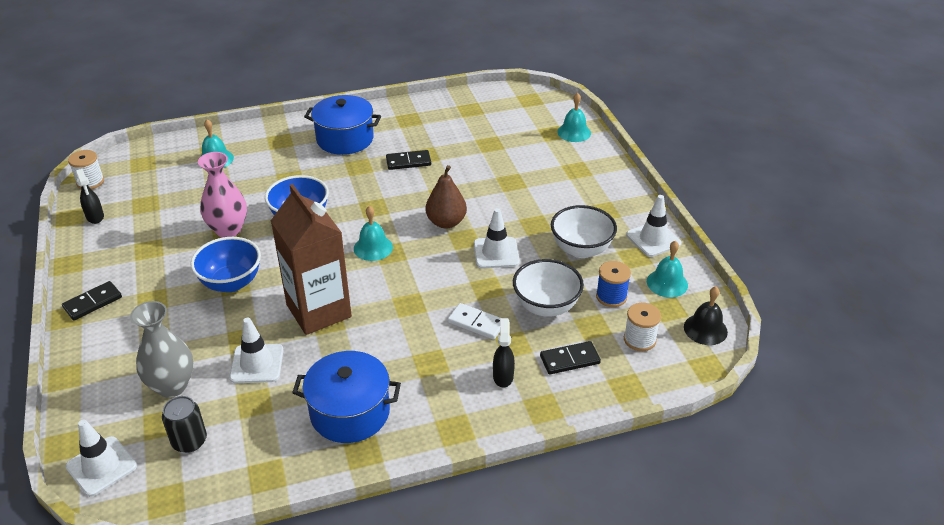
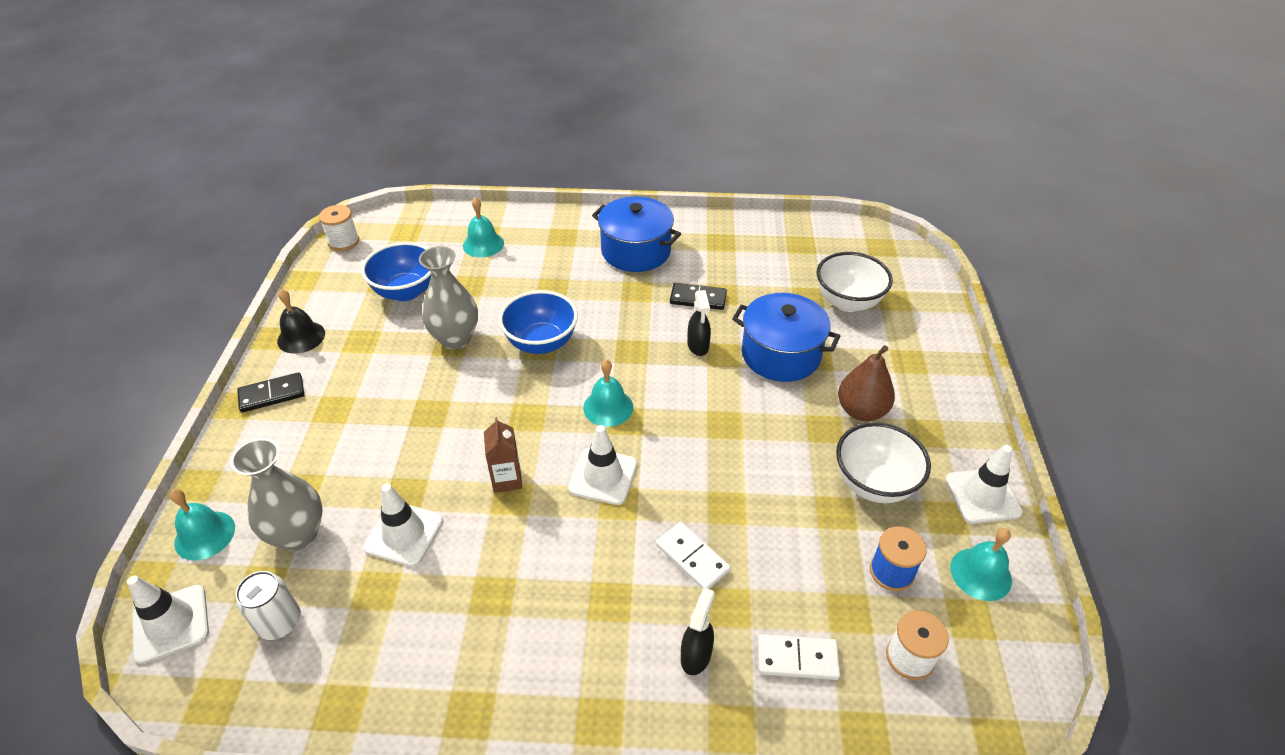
camera: 20 degrees right, 5 degrees up
black spray bottle [76,169,104,224] -> black spray bottle moved to [687,290,711,356]
black can [162,396,207,453] -> white can [235,571,301,640]
blue bowl [191,237,261,292] -> blue bowl moved to [361,242,432,301]
pink vase [198,152,247,238] -> grey vase [419,246,478,349]
brown carton [271,184,352,335] -> brown carton [484,417,522,493], size x0.44
blue pot [292,351,401,443] -> blue pot moved to [732,293,840,382]
brown pear [426,165,467,229] -> brown pear moved to [838,345,895,421]
white traffic cone [474,208,520,268] -> white traffic cone moved to [568,425,637,505]
white bowl [513,259,584,317] -> white bowl moved to [817,252,893,312]
black domino [540,341,601,375] -> white domino [758,634,840,680]
turquoise bell [557,93,591,142] -> turquoise bell moved to [170,489,235,561]
black bell [684,286,728,345] -> black bell moved to [277,289,325,354]

